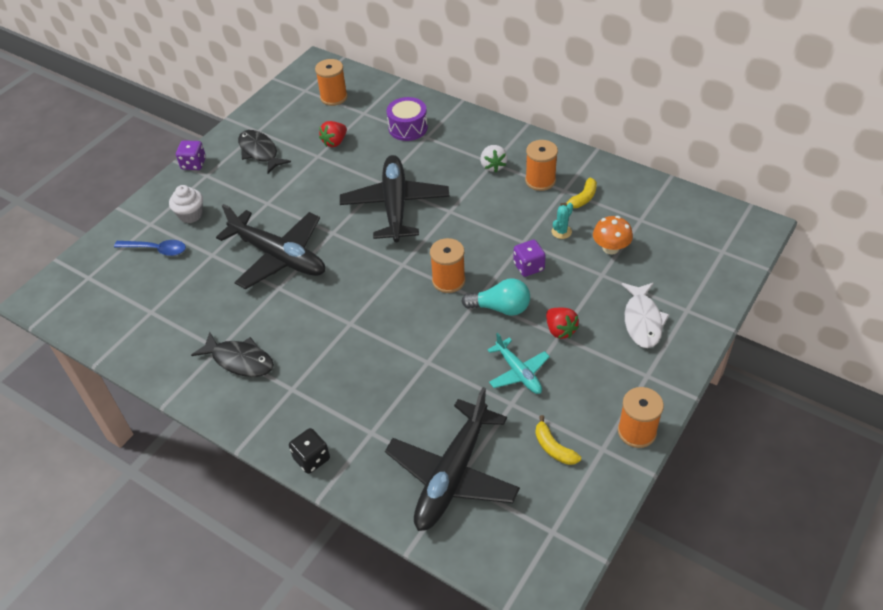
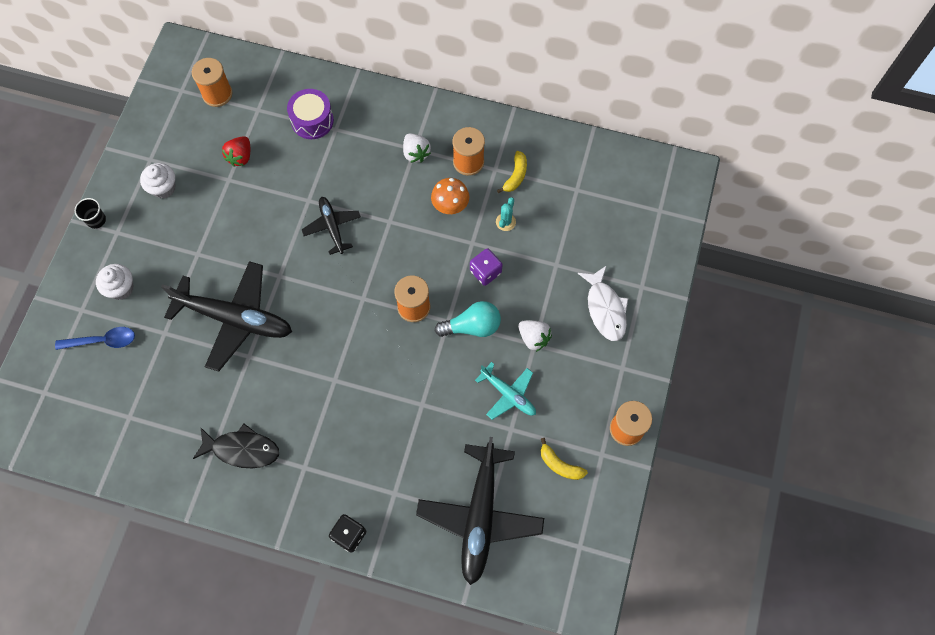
camera: 20 degrees left, 20 degrees up
purple dice [176,140,206,170] -> black cup [75,198,106,229]
black fish [238,130,291,174] -> white cupcake [140,163,176,198]
black plane [340,155,450,242] -> black plane [302,197,361,255], size x0.53
red strawberry [546,308,579,339] -> white strawberry [518,320,552,352]
orange mushroom [593,216,633,255] -> orange mushroom moved to [431,178,469,214]

